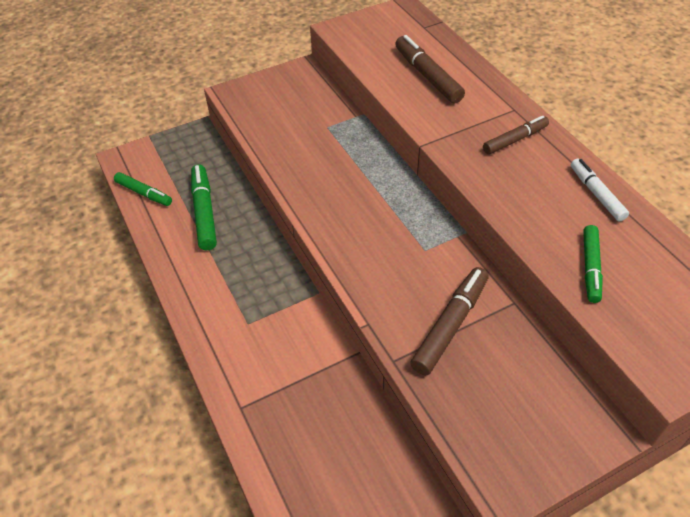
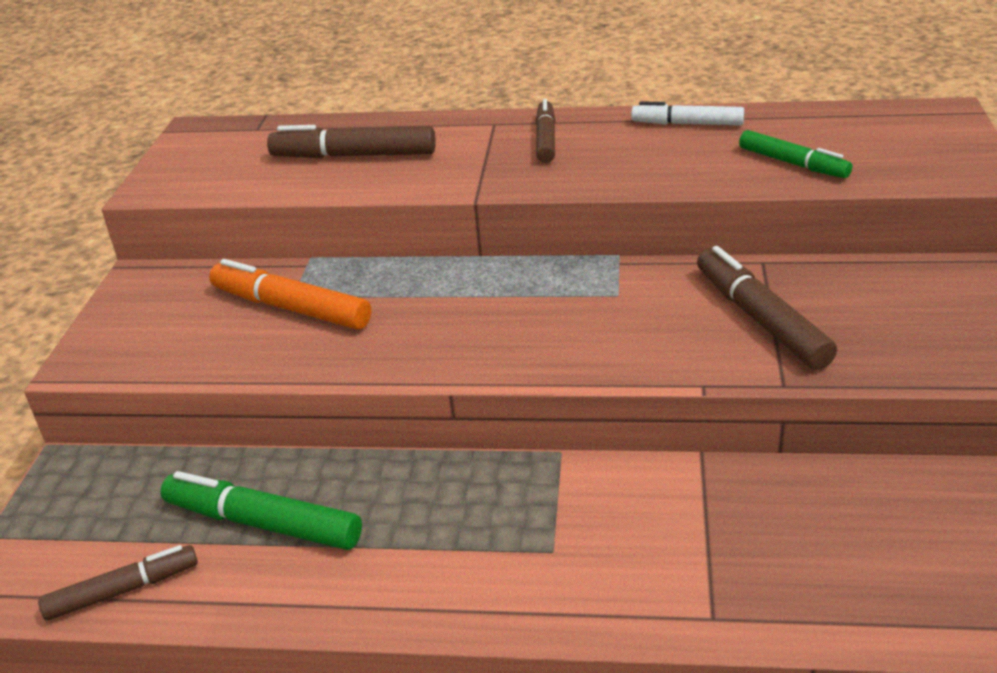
camera: 55 degrees left, 15 degrees down
green marker [114,172,172,206] -> brown marker [38,545,198,621]
none -> orange marker [209,259,371,329]

